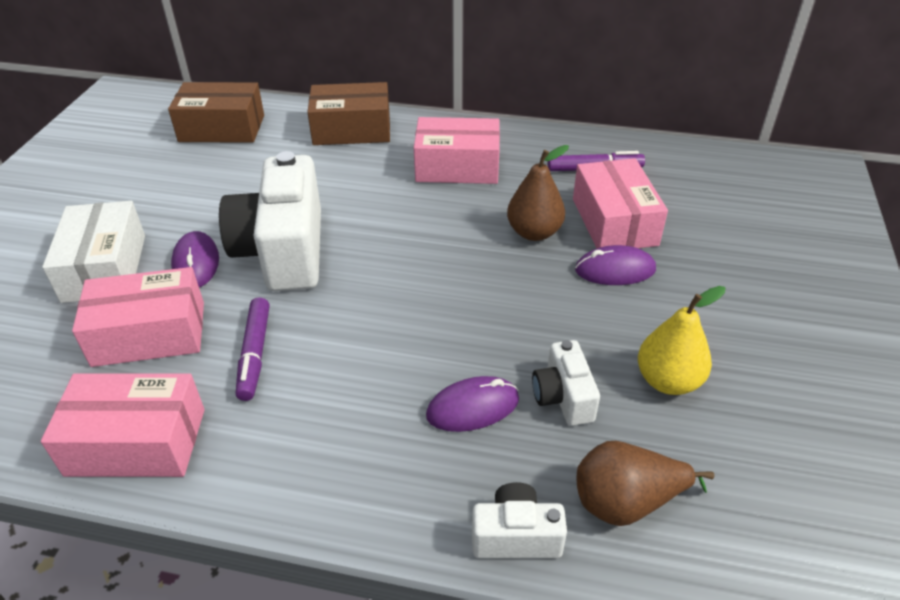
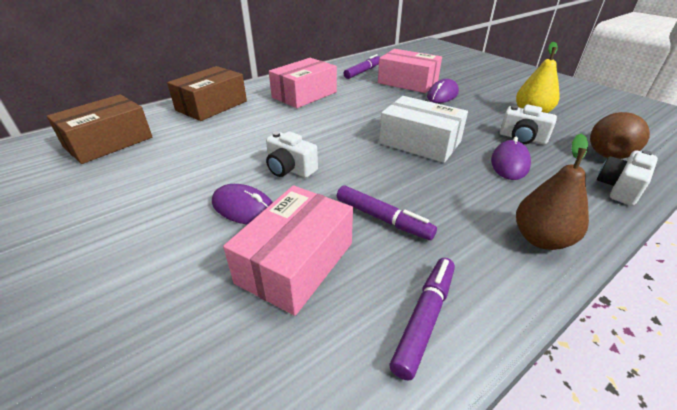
camera: 50 degrees left, 5 degrees down
pink box [41,373,205,477] -> purple marker [390,258,455,381]
white box [42,201,145,303] -> white box moved to [379,96,468,163]
white camera [219,151,321,291] -> white camera [266,131,318,178], size x0.49
brown pear [507,145,569,241] -> brown pear moved to [516,134,589,250]

